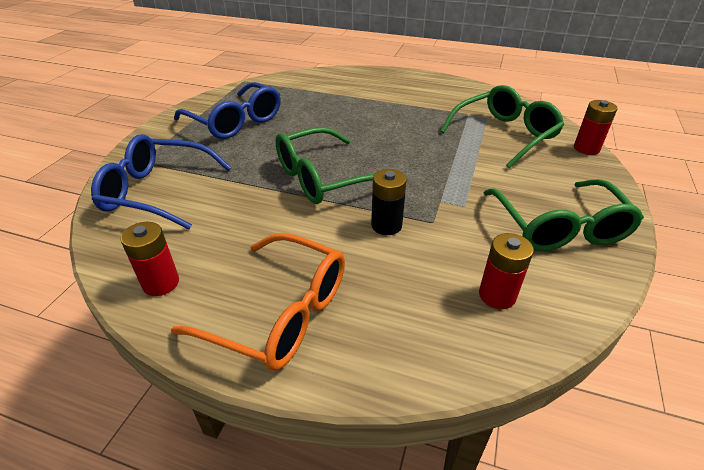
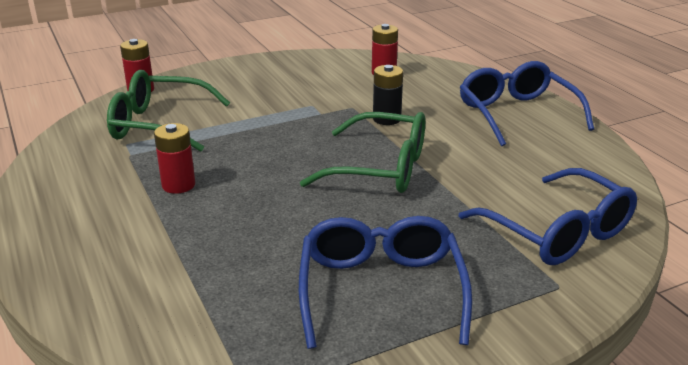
camera: 135 degrees left, 10 degrees down
red battery [121,222,179,296] -> red battery moved to [154,123,195,194]
orange glasses [171,233,345,371] -> blue glasses [460,61,594,146]
green glasses [484,179,644,251] -> none

